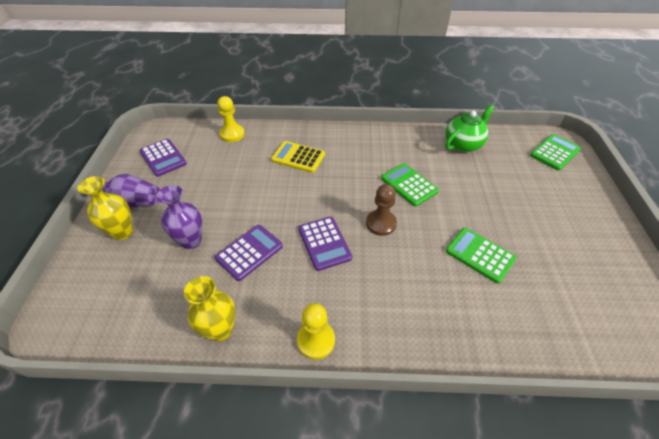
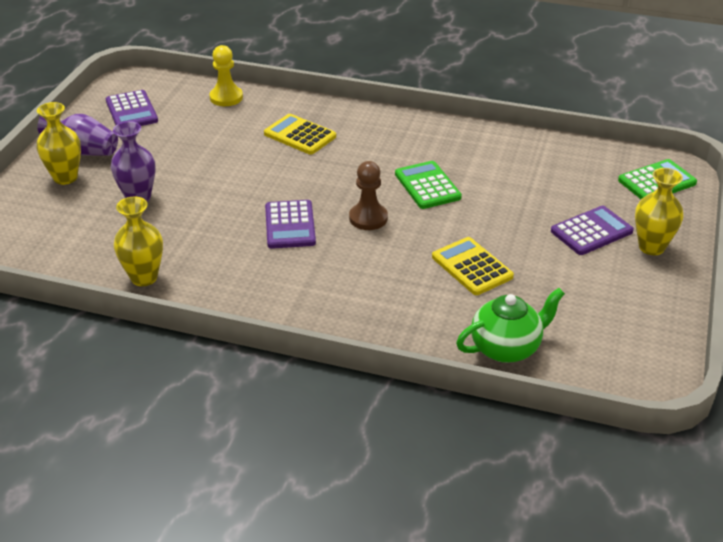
camera: 15 degrees right, 10 degrees down
purple calculator [215,225,283,281] -> purple calculator moved to [551,206,634,255]
yellow pawn [297,303,335,360] -> none
green teapot [445,105,494,152] -> green teapot moved to [456,288,565,363]
green calculator [446,228,516,284] -> yellow calculator [432,237,514,295]
none -> yellow vase [635,168,684,255]

